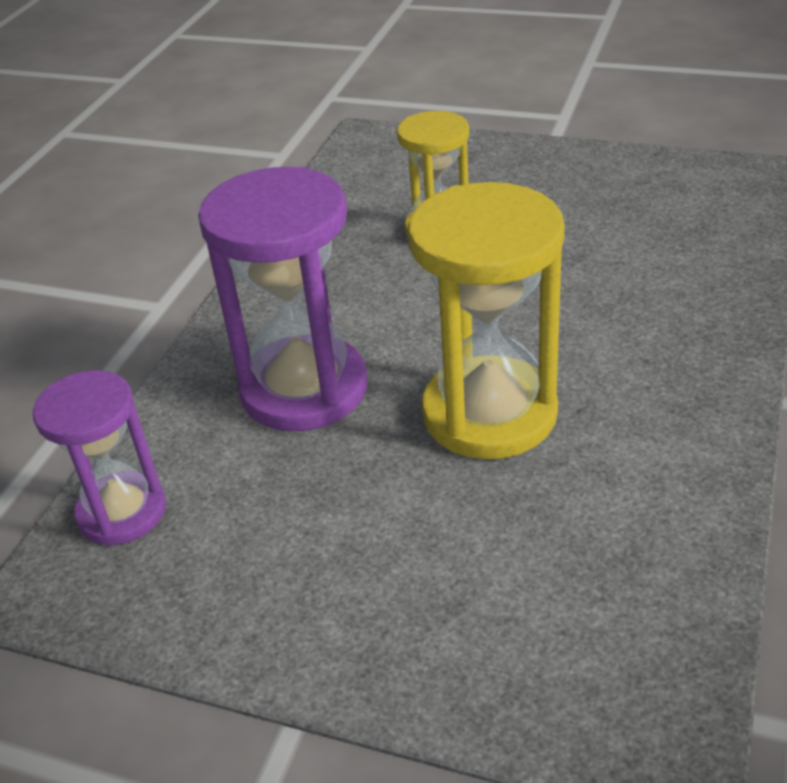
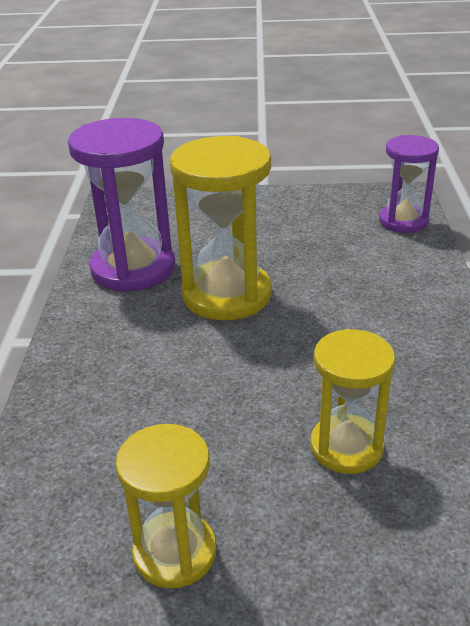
camera: 160 degrees right, 5 degrees down
purple hourglass [198,167,368,431] -> purple hourglass moved to [68,118,175,292]
none -> yellow hourglass [116,424,216,589]

